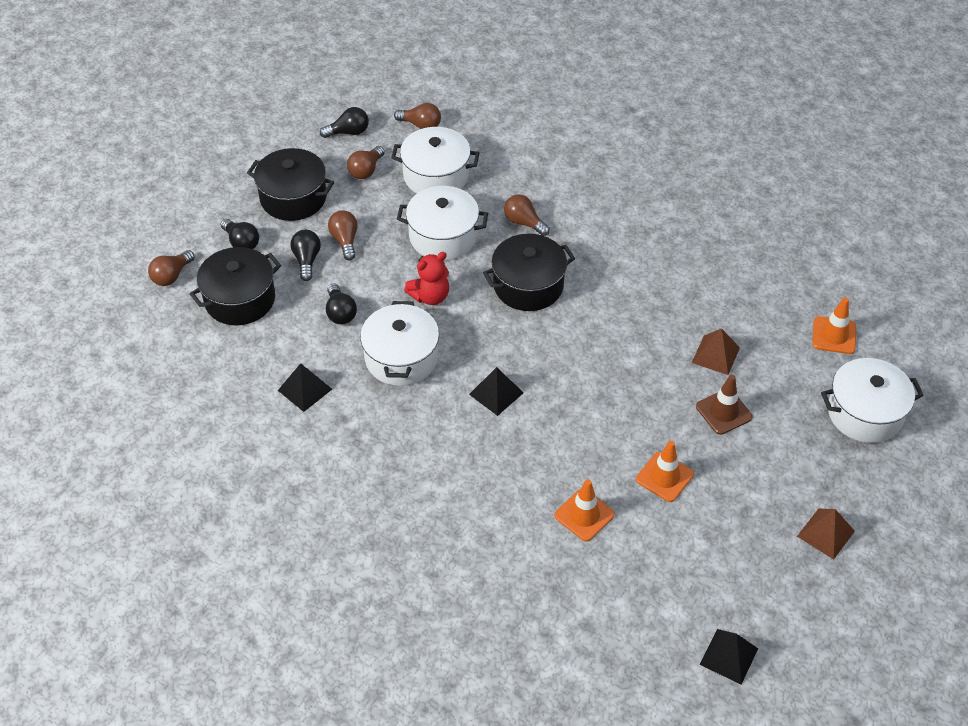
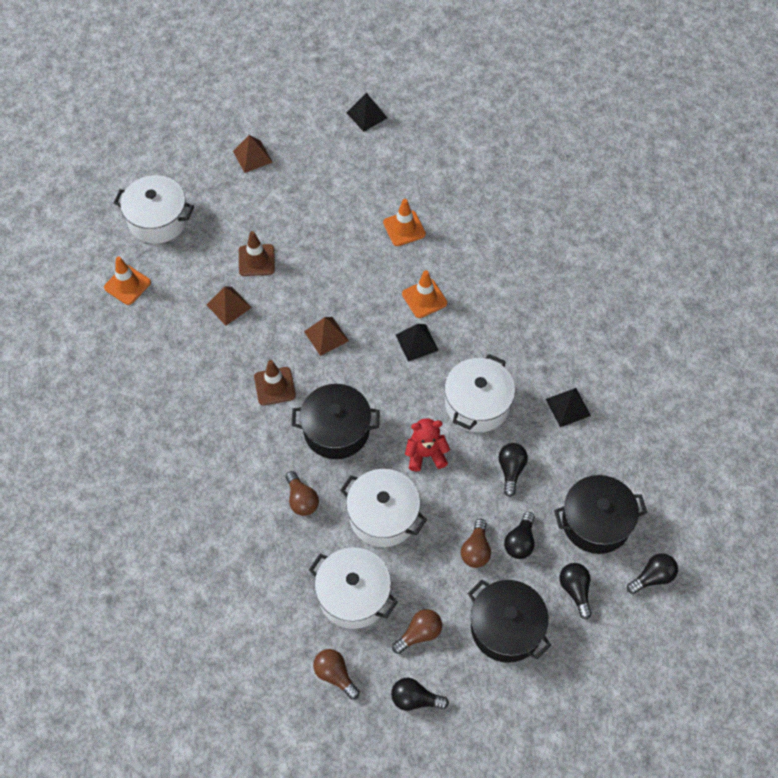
camera: 155 degrees left, 10 degrees up
brown light bulb [148,250,195,286] -> black light bulb [627,553,678,594]
orange traffic cone [636,441,694,502] -> orange traffic cone moved to [402,270,447,318]
none -> brown traffic cone [254,360,296,405]
none -> brown pyramid [304,317,349,356]

